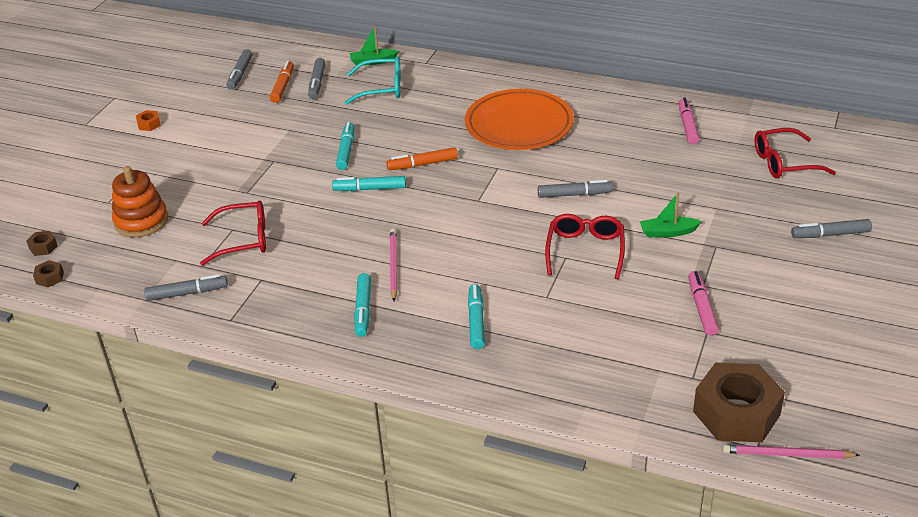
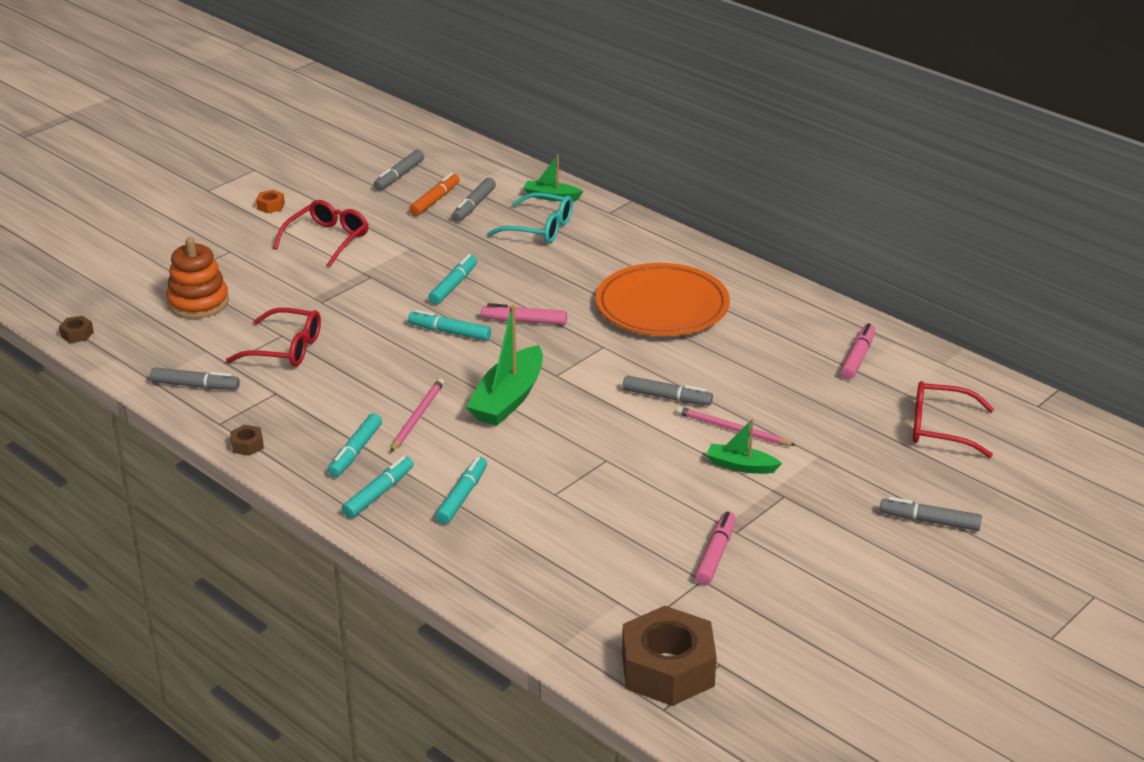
camera: 20 degrees right, 5 degrees down
brown nut [26,231,58,256] -> brown nut moved to [230,425,264,456]
orange marker [386,147,458,170] -> pink marker [481,303,567,325]
red glasses [545,214,625,279] -> red glasses moved to [273,200,369,267]
pink pencil [723,445,860,459] -> pink pencil moved to [676,406,796,446]
none -> turquoise marker [342,456,414,518]
none -> green boat [466,305,543,426]

